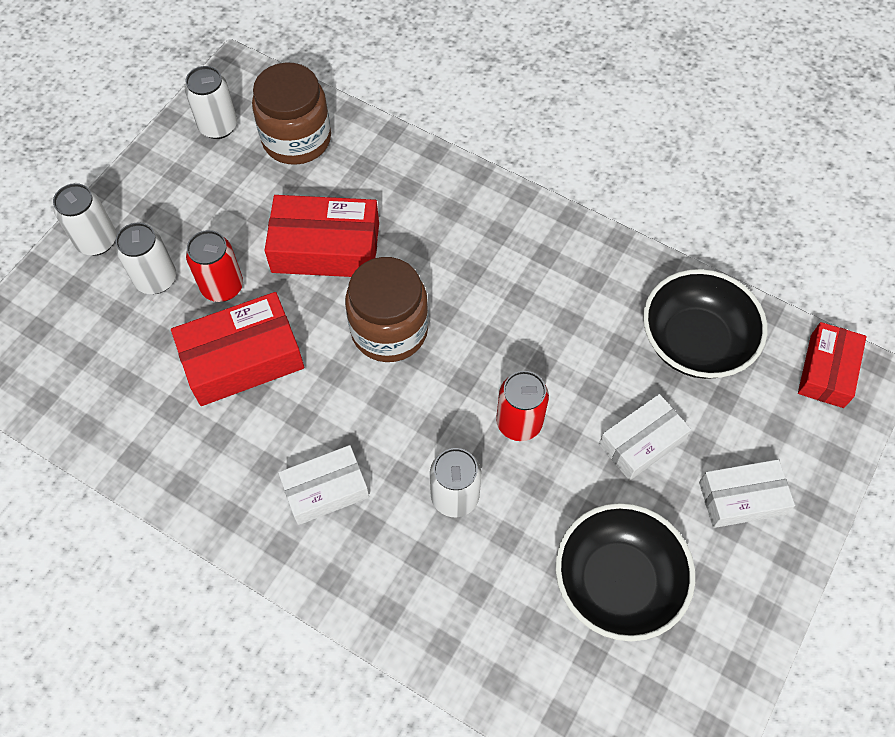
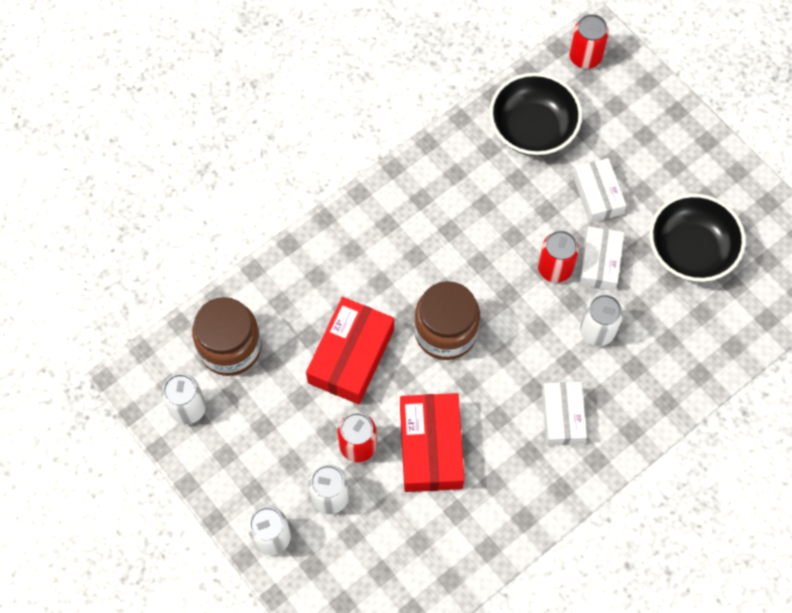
camera: 70 degrees left, 5 degrees up
white box [699,459,795,528] -> white box moved to [579,227,624,291]
red box [798,322,866,408] -> red can [569,14,609,69]

